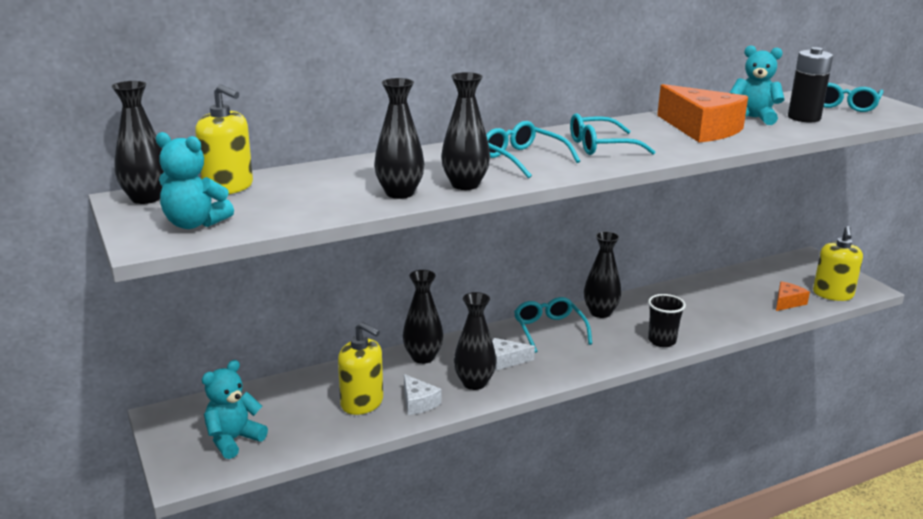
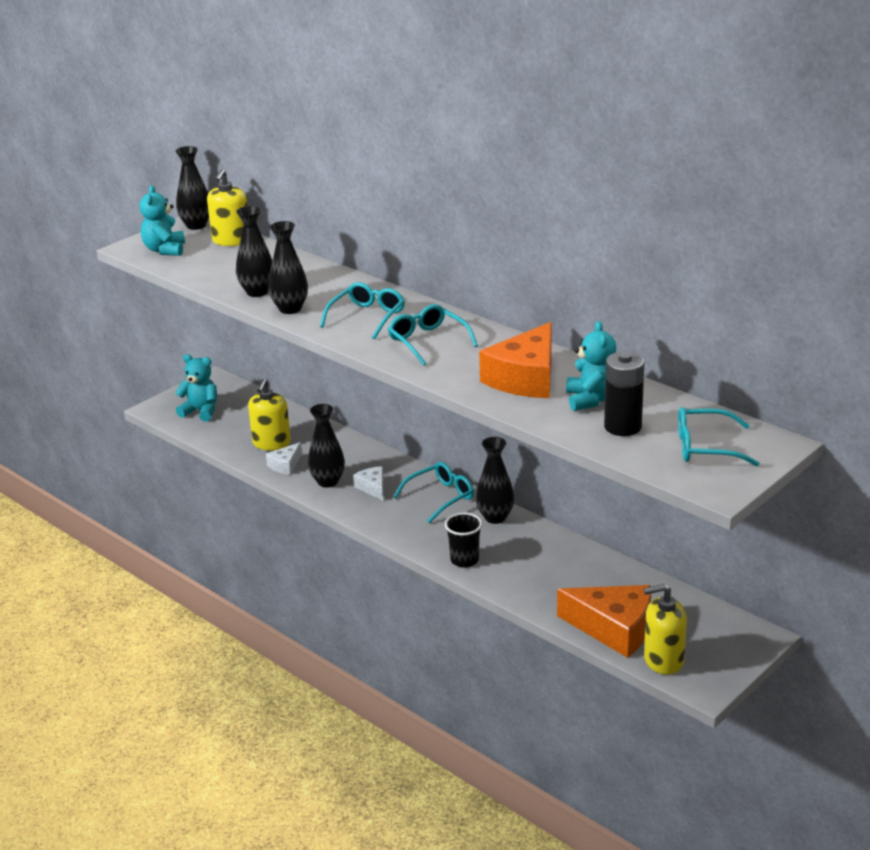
camera: 70 degrees right, 5 degrees up
black vase [403,270,443,364] -> none
orange cheese [776,281,810,311] -> orange cheese [557,585,651,658], size x2.02

